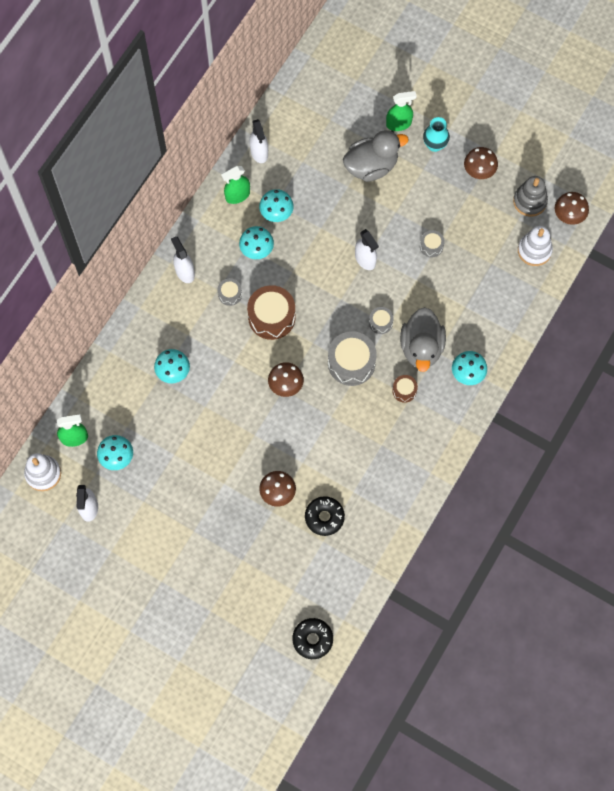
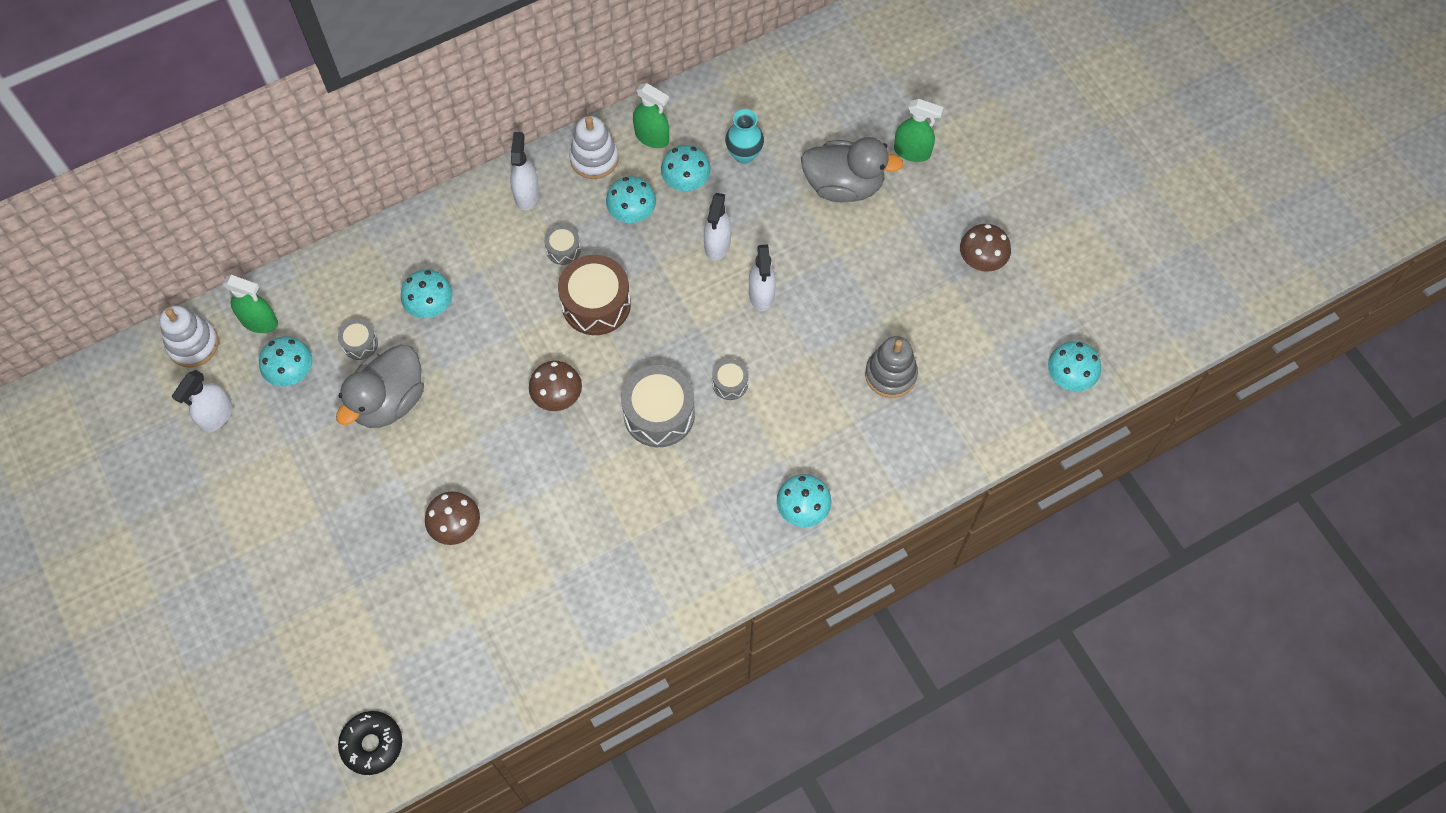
camera: 30 degrees right, 5 degrees down
green spray bottle [221,166,250,204] -> green spray bottle turned 150 degrees counterclockwise [633,83,669,148]
white spray bottle [250,119,268,163] -> white spray bottle moved to [704,193,731,261]
black donut [305,496,345,536] -> none
brown drum [392,375,418,403] -> none
grey duck [400,307,446,372] -> grey duck moved to [336,345,424,428]
grey drum [420,230,445,257] -> grey drum moved to [338,319,378,360]
turquoise vase [423,117,450,152] -> turquoise vase moved to [725,109,764,164]
grey stacking toy [513,176,548,217] -> grey stacking toy moved to [865,336,918,398]
white stacking toy [518,226,553,266] -> white stacking toy moved to [569,116,619,179]
brown mushroom [554,192,589,225] -> turquoise mushroom [1048,341,1101,391]

